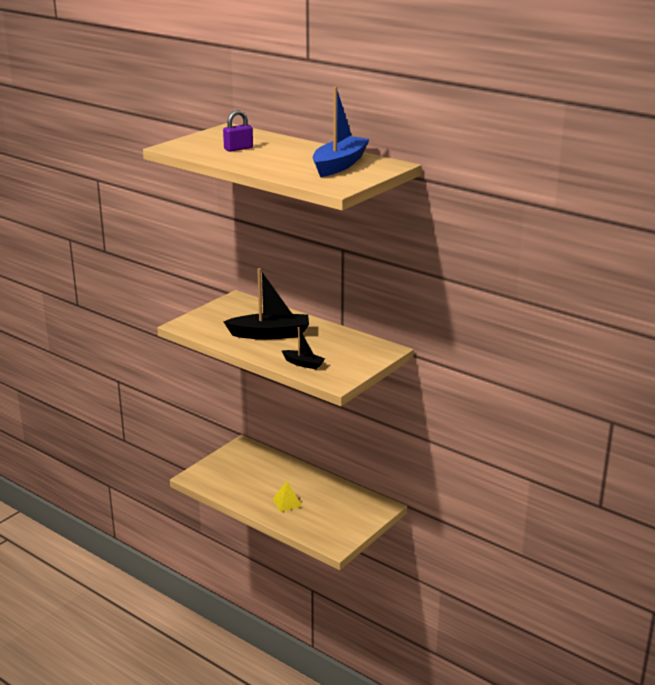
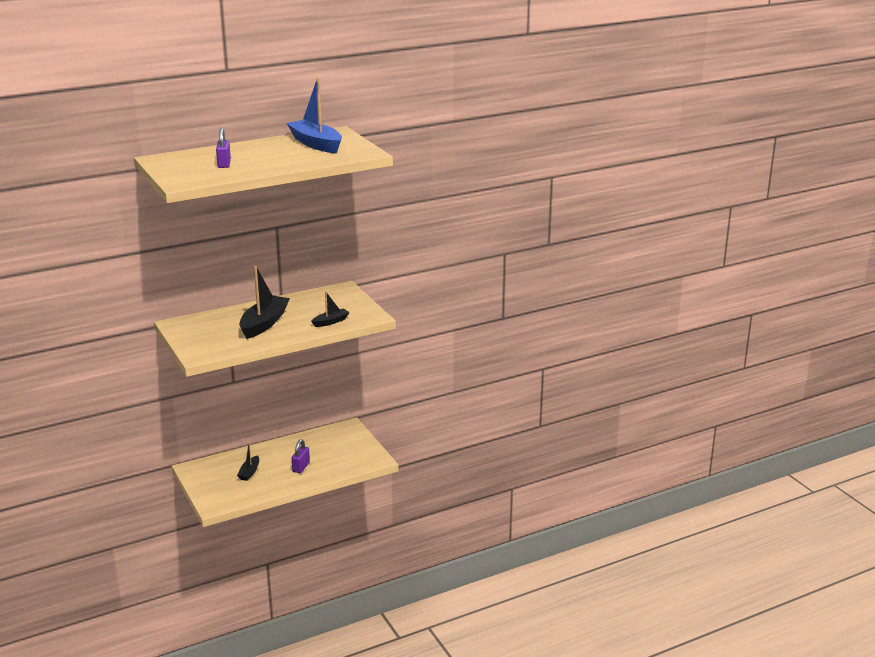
camera: 65 degrees left, 0 degrees up
yellow pyramid [273,481,302,512] -> purple padlock [292,439,310,473]
none -> black boat [237,442,259,481]

